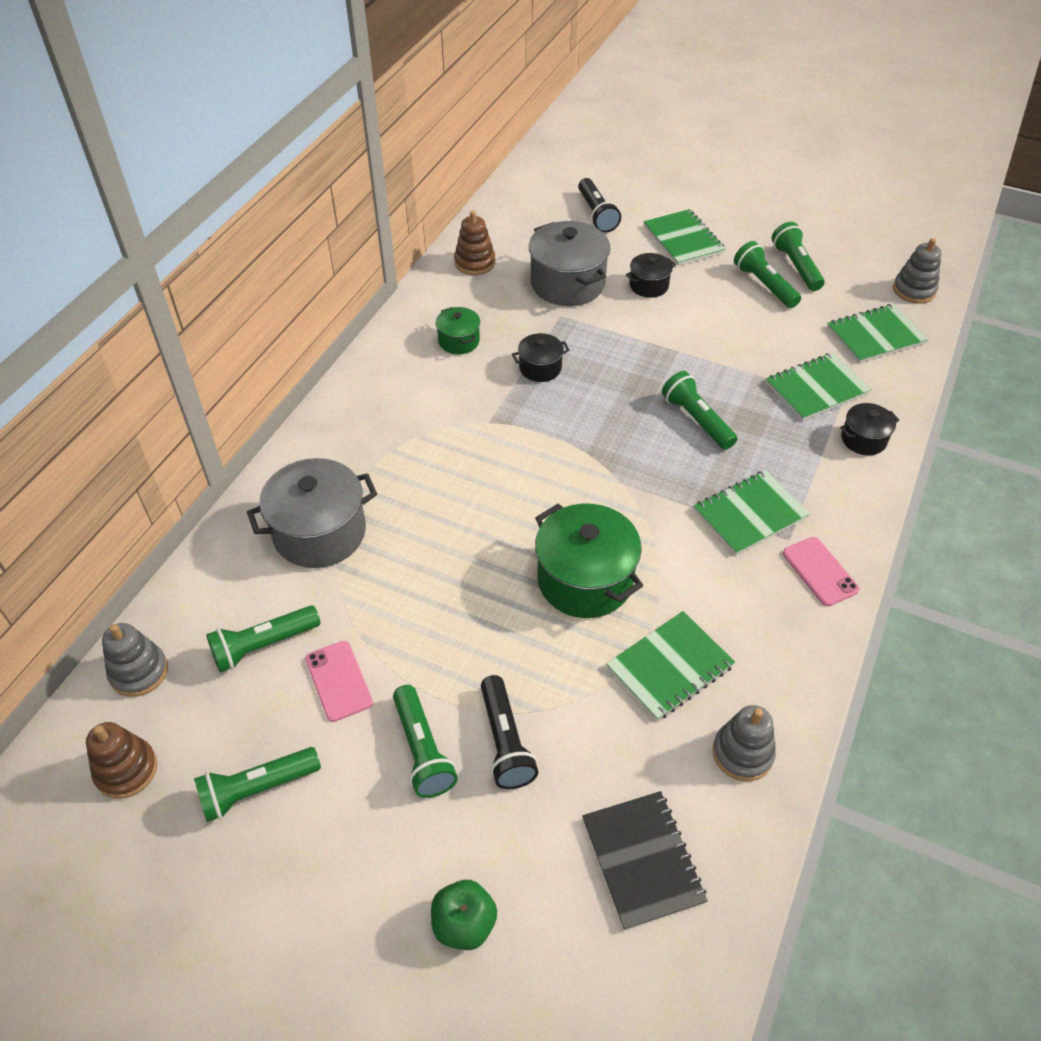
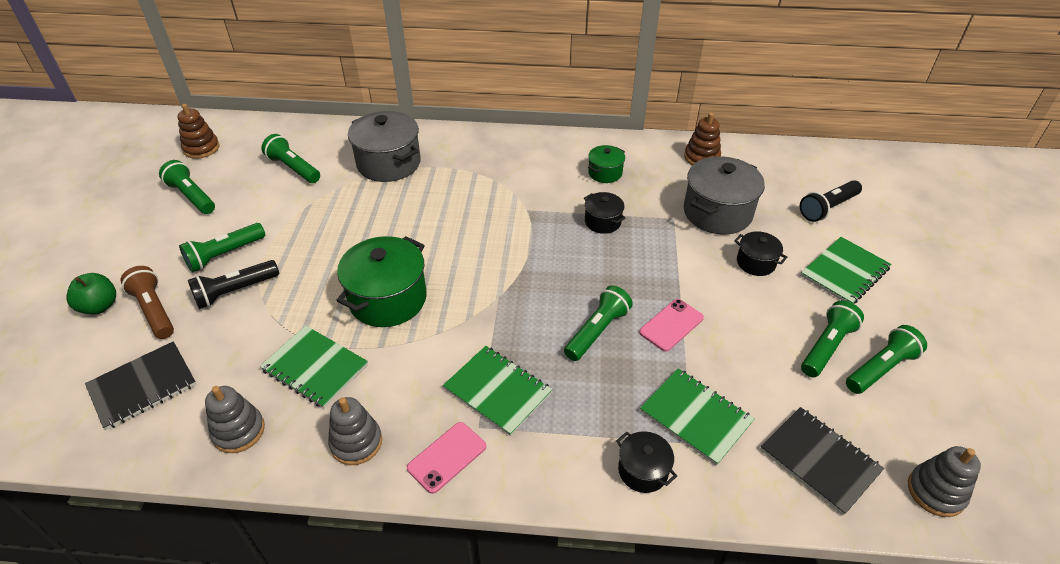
camera: 70 degrees right, 5 degrees down
grey stacking toy [102,623,168,697] -> grey stacking toy moved to [328,397,382,465]
pink phone [305,641,373,722] -> pink phone moved to [639,299,704,352]
green notebook [827,304,929,363] -> black notebook [760,407,884,515]
none -> brown flashlight [121,266,174,339]

